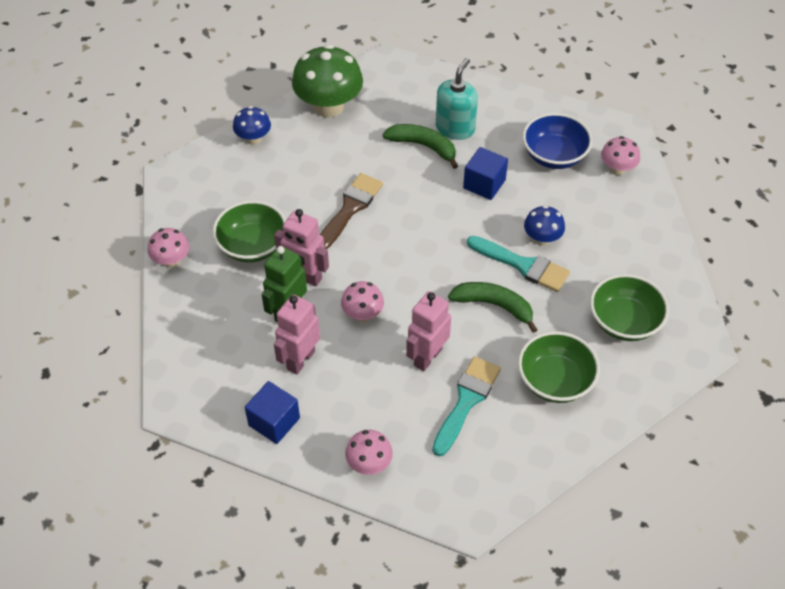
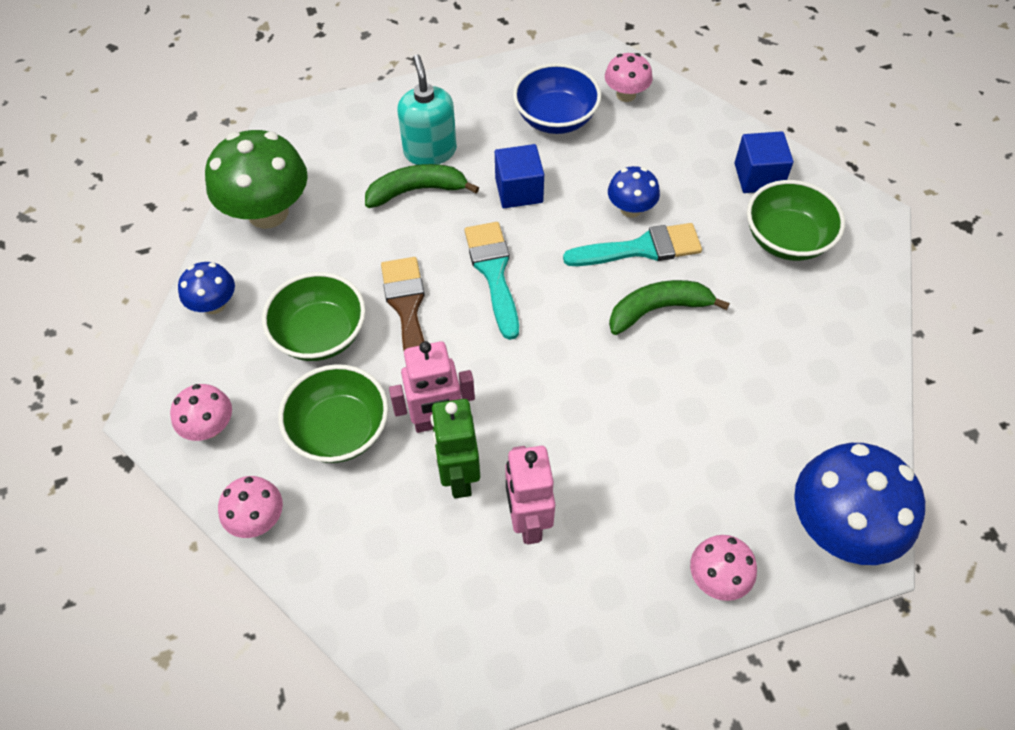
camera: 40 degrees left, 5 degrees up
blue cube [245,381,300,444] -> blue cube moved to [735,131,793,193]
pink mushroom [341,281,384,322] -> pink mushroom moved to [170,384,232,441]
pink robot [406,291,451,371] -> none
turquoise brush [432,356,501,456] -> turquoise brush moved to [465,222,519,340]
green bowl [518,331,600,403] -> green bowl moved to [262,272,366,361]
none -> blue mushroom [794,443,925,565]

